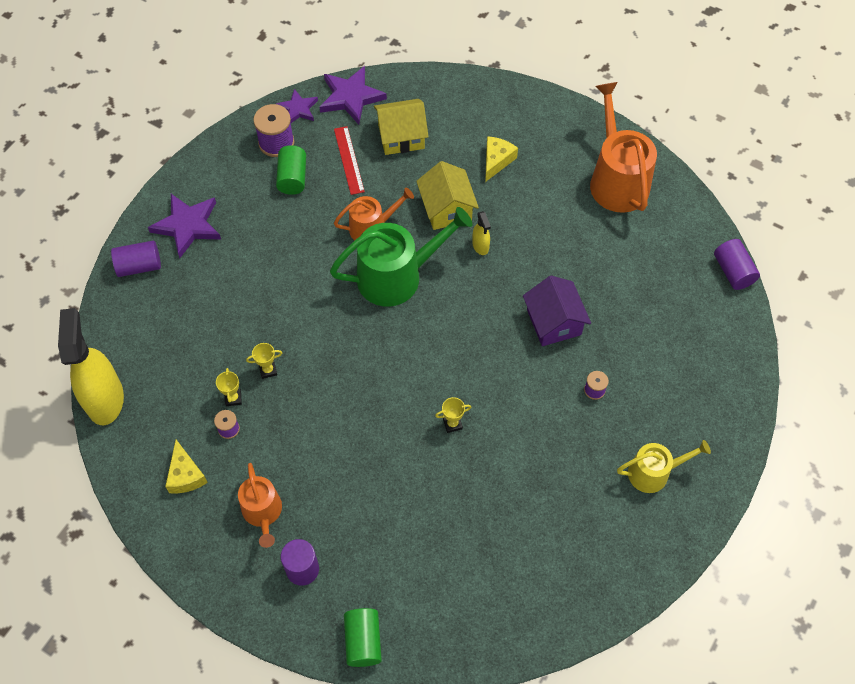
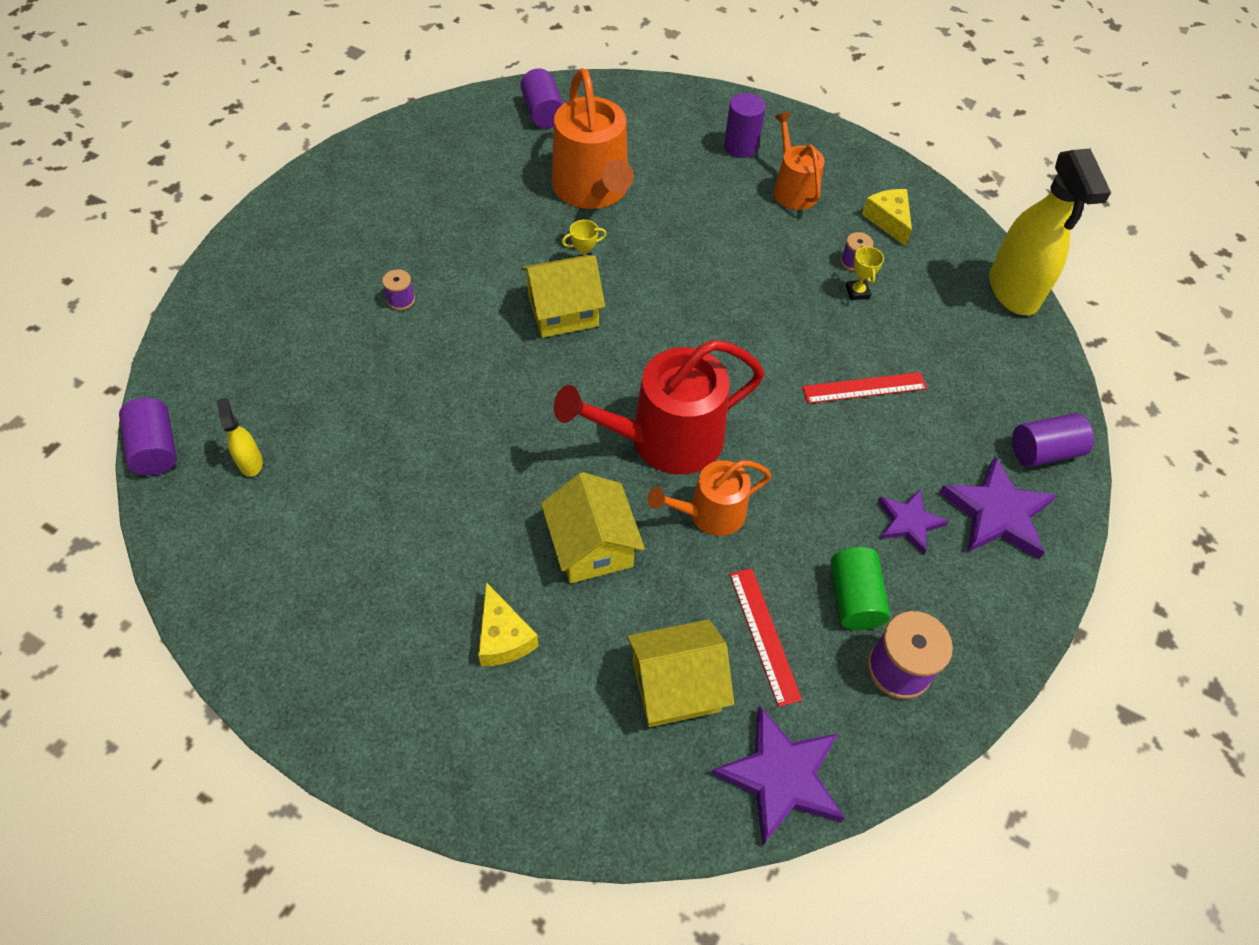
camera: 175 degrees right, 5 degrees down
yellow trophy [246,343,282,379] -> none
purple star [276,89,318,123] -> purple star moved to [878,489,949,555]
green watering can [330,207,472,306] -> red watering can [554,340,765,474]
green cylinder [344,608,382,667] -> none
yellow spray bottle [472,211,491,255] -> yellow spray bottle moved to [217,398,263,477]
yellow cheese [485,136,518,182] -> yellow cheese turned 45 degrees counterclockwise [478,582,539,666]
purple house [523,276,591,346] -> none
orange watering can [590,82,657,213] -> orange watering can moved to [552,68,634,209]
yellow watering can [617,440,711,493] -> none
none -> purple cylinder [520,68,563,128]
none -> yellow house [521,255,605,338]
none -> red ruler [802,372,927,404]

